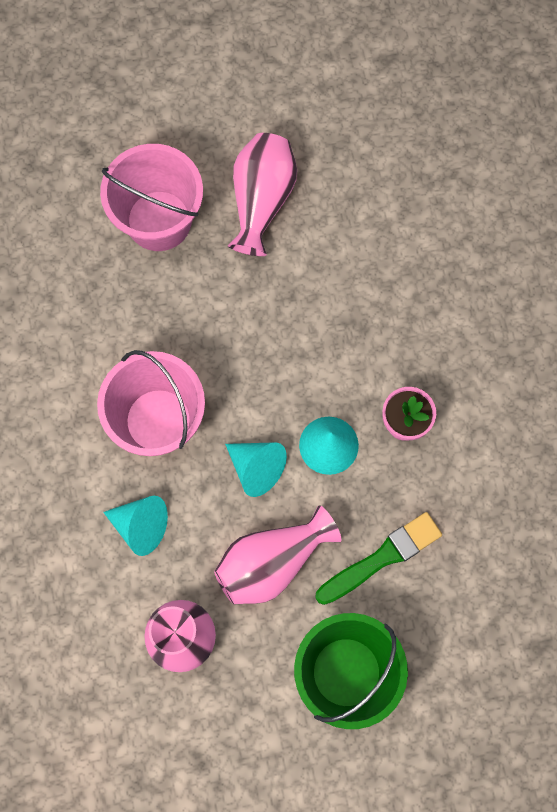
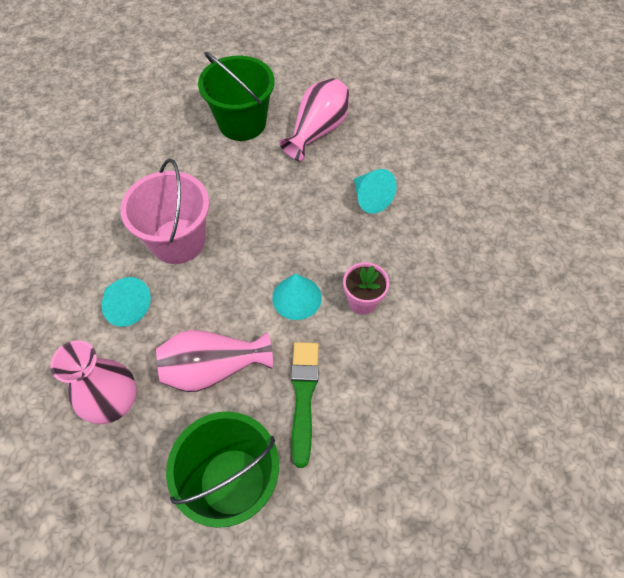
camera: 20 degrees right, 15 degrees down
pink bucket [100,144,203,251] -> green bucket [198,52,275,141]
turquoise cone [225,442,287,497] -> turquoise cone moved to [354,169,397,214]
green brush [315,512,442,605] -> green brush turned 75 degrees counterclockwise [291,342,319,468]

